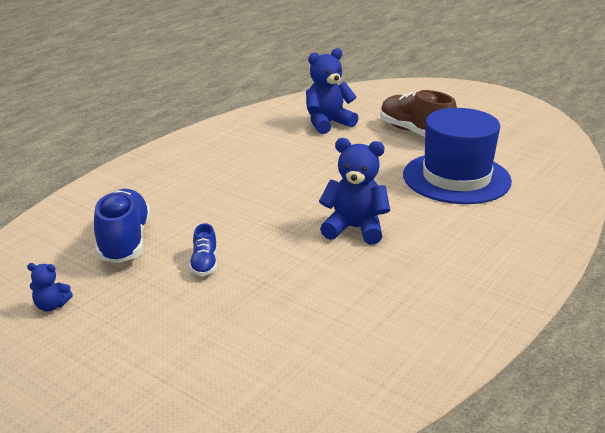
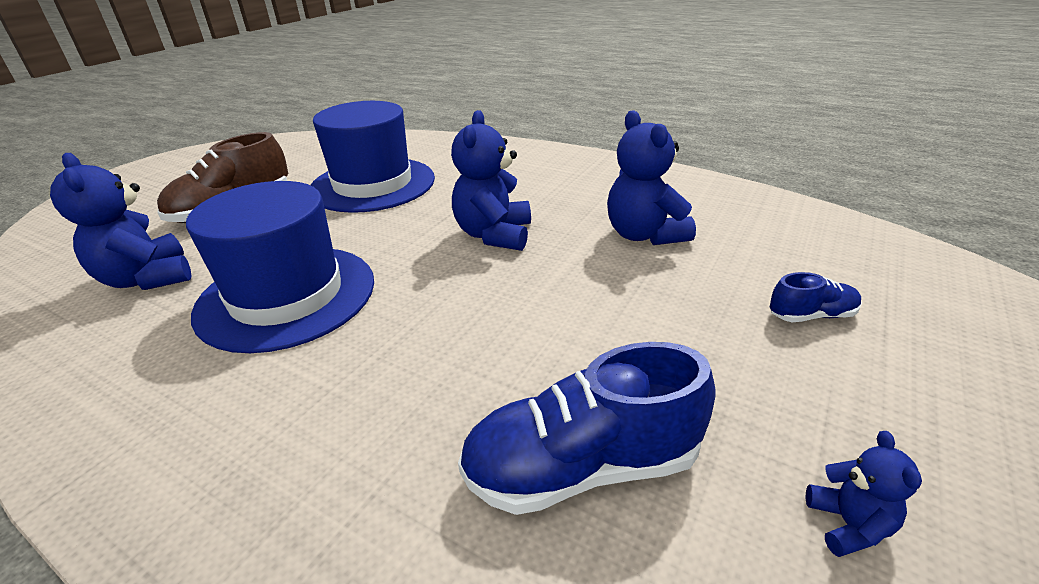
camera: 95 degrees left, 5 degrees up
blue shoe [189,223,217,276] -> blue shoe moved to [770,272,862,322]
none -> blue hat [186,181,374,353]
none -> blue teddy bear [607,110,696,245]

